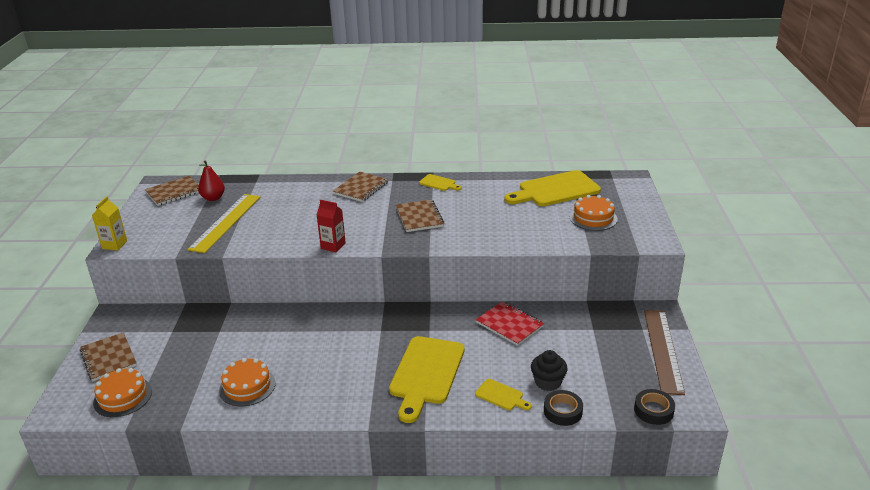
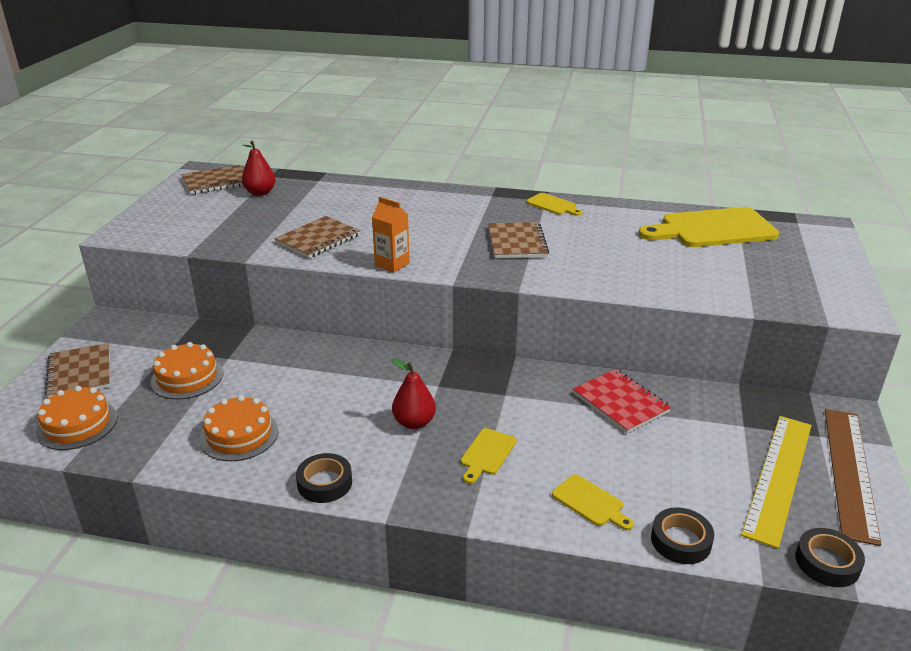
camera: 10 degrees right, 0 degrees up
yellow carton [92,196,127,250] -> none
yellow ruler [187,194,260,253] -> yellow ruler moved to [741,416,812,549]
red carton [317,200,346,253] -> orange carton [372,197,410,273]
brown notebook [333,172,389,202] -> brown notebook moved to [274,216,360,258]
yellow cutting board [389,336,464,423] -> yellow cutting board [461,428,517,484], size x0.46
black cupcake [531,350,568,391] -> none
orange cake [570,195,618,231] -> orange cake moved to [151,342,223,399]
none -> black tape [296,453,352,503]
none -> red pear [392,358,436,429]

